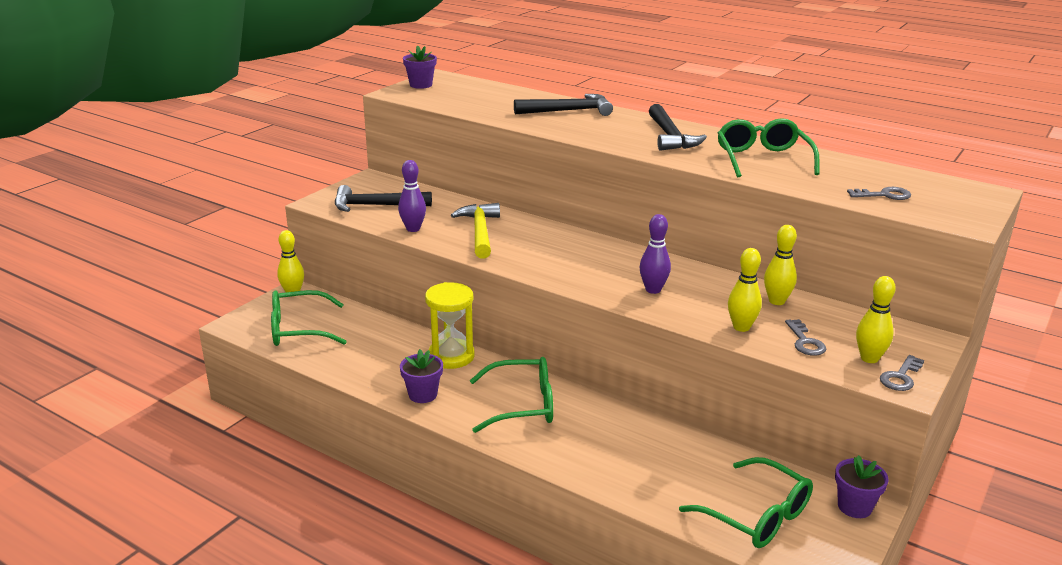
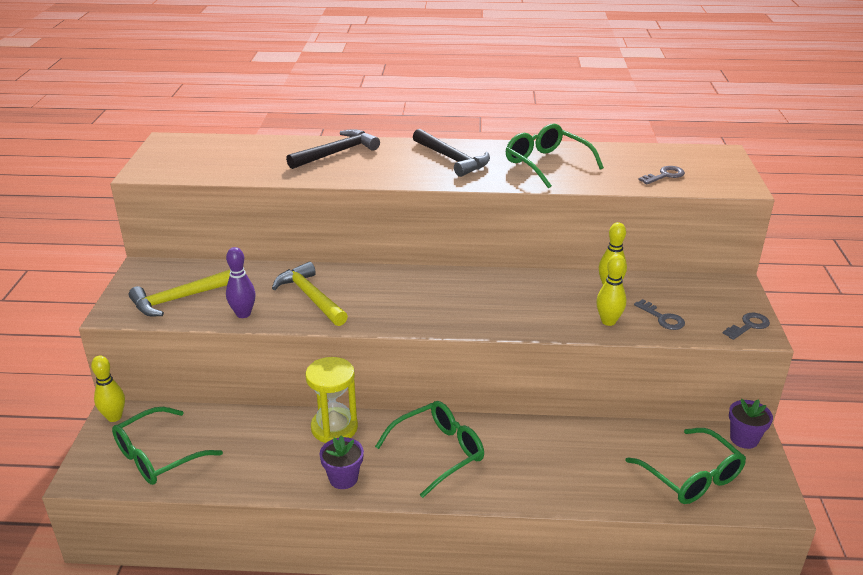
camera: 30 degrees left, 5 degrees up
black hammer [335,185,432,212] -> yellow hammer [129,270,230,316]
purple flower pot [403,45,437,89] -> none
purple bowling pin [639,214,671,294] -> none
green glasses [679,457,813,548] -> green glasses turned 45 degrees clockwise [626,428,746,504]
yellow bowling pin [856,276,896,363] -> none
grey key [880,355,924,391] -> grey key turned 135 degrees counterclockwise [722,313,770,340]

